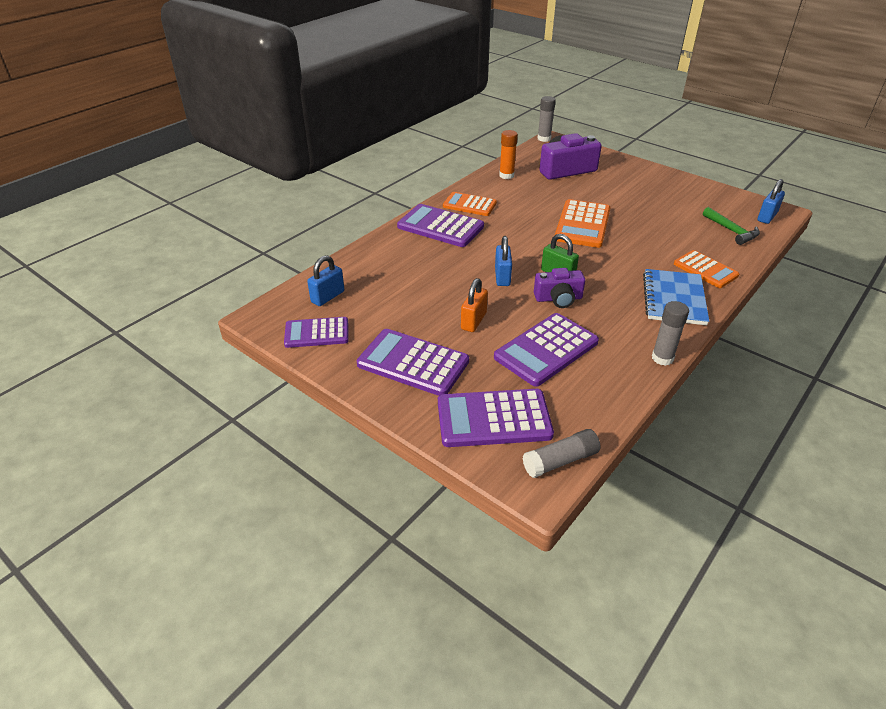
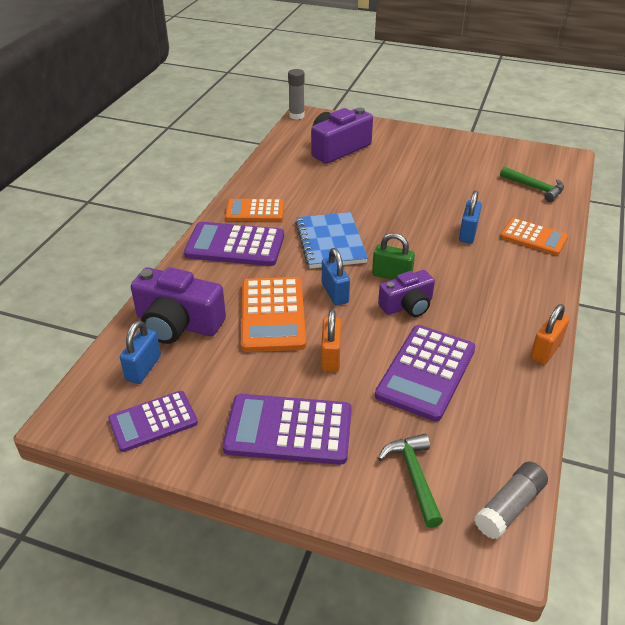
camera: 20 degrees left, 0 degrees up
purple calculator [438,389,554,447] -> green hammer [378,434,443,528]
orange glue stick [499,130,518,179] -> none
orange calculator [555,199,610,248] -> orange calculator moved to [241,277,306,352]
blue notebook [643,269,709,325] -> blue notebook moved to [295,212,368,269]
grey glue stick [652,301,689,366] -> orange padlock [530,304,569,365]
blue padlock [758,179,785,224] -> blue padlock moved to [459,191,482,243]
none -> purple camera [131,267,226,344]

